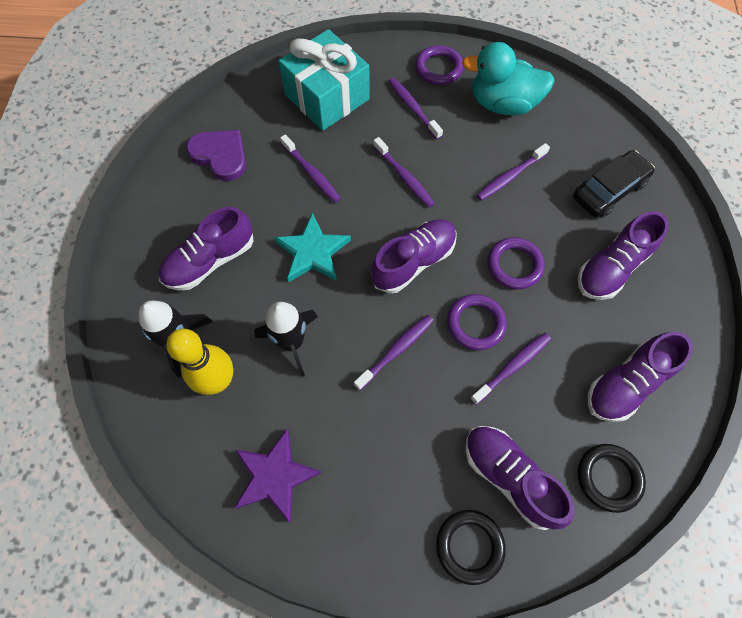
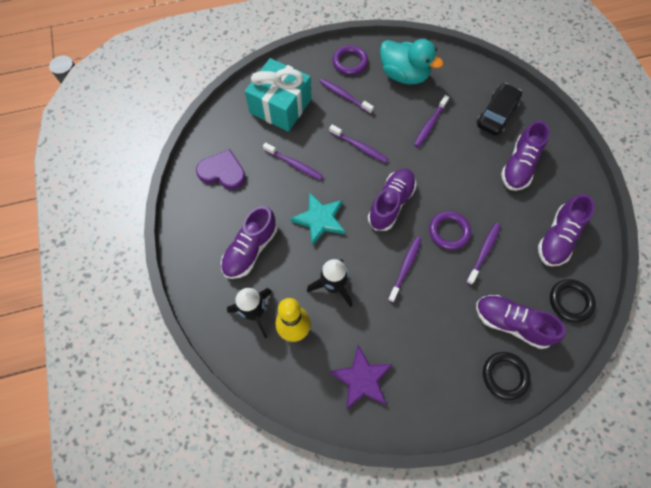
camera: 20 degrees left, 0 degrees up
turquoise duck [462,42,555,115] -> turquoise duck turned 135 degrees counterclockwise [380,39,443,85]
purple ring [487,237,545,289] -> none

